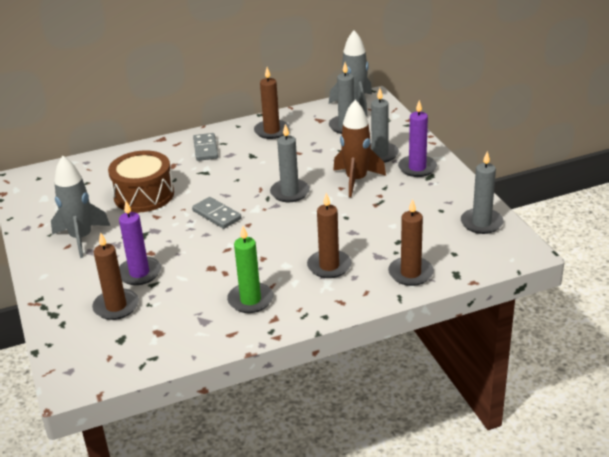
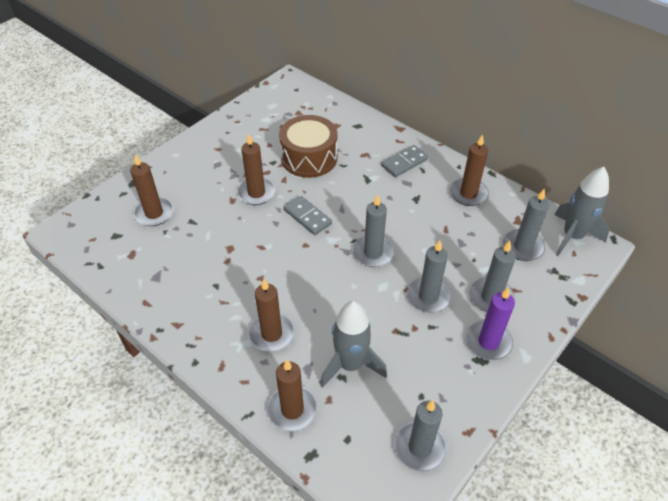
camera: 60 degrees right, 15 degrees up
grey rocket [51,155,110,258] -> grey rocket moved to [320,301,387,388]
purple candle [119,201,161,285] -> none
grey domino [192,197,241,229] -> grey domino turned 60 degrees counterclockwise [284,196,332,235]
green candle [227,226,273,313] -> none
brown rocket [333,100,386,197] -> grey candle [407,240,451,313]
none -> brown candle [237,134,276,205]

